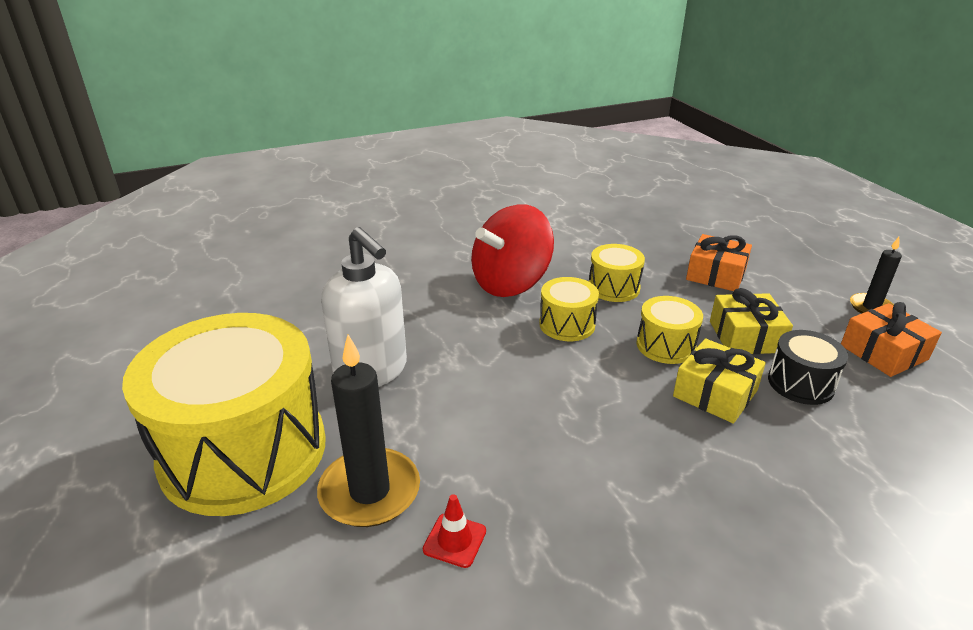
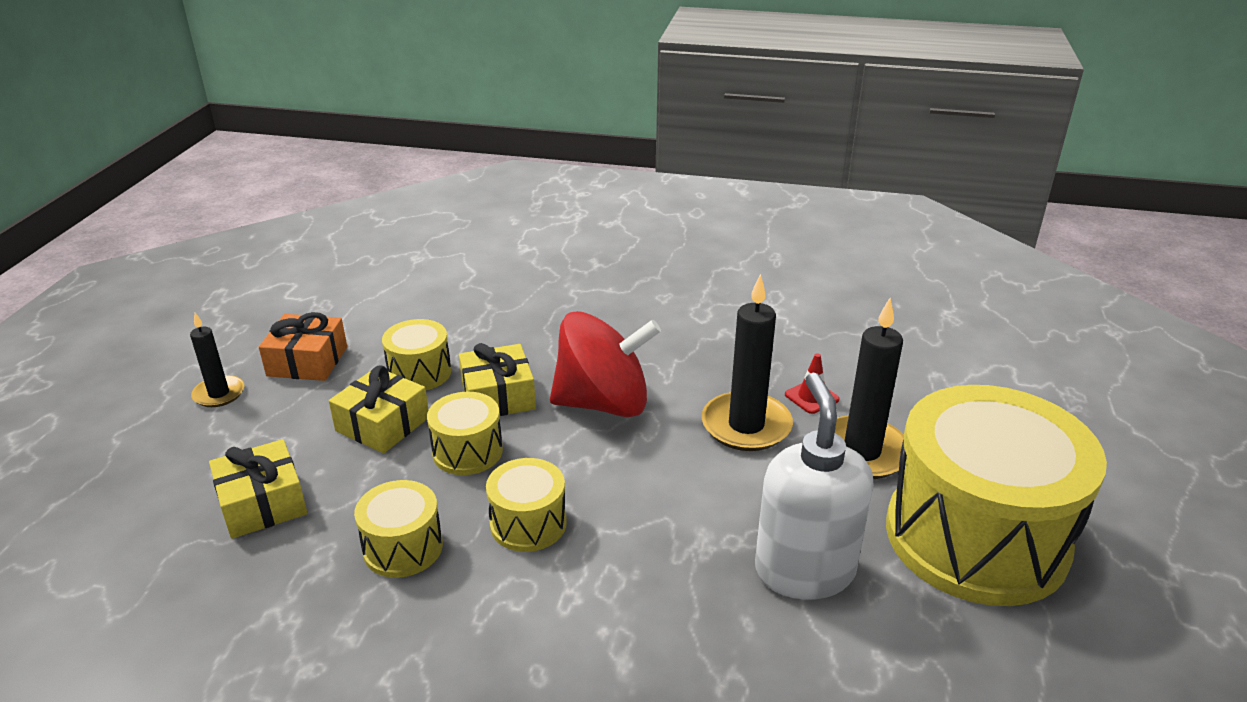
camera: 145 degrees left, 0 degrees up
red spinning top [471,204,554,297] -> red spinning top moved to [550,311,661,417]
orange gift [686,234,752,291] -> yellow gift [209,439,307,539]
black drum [768,330,848,405] -> yellow drum [382,319,451,390]
none -> black candle [702,274,793,451]

